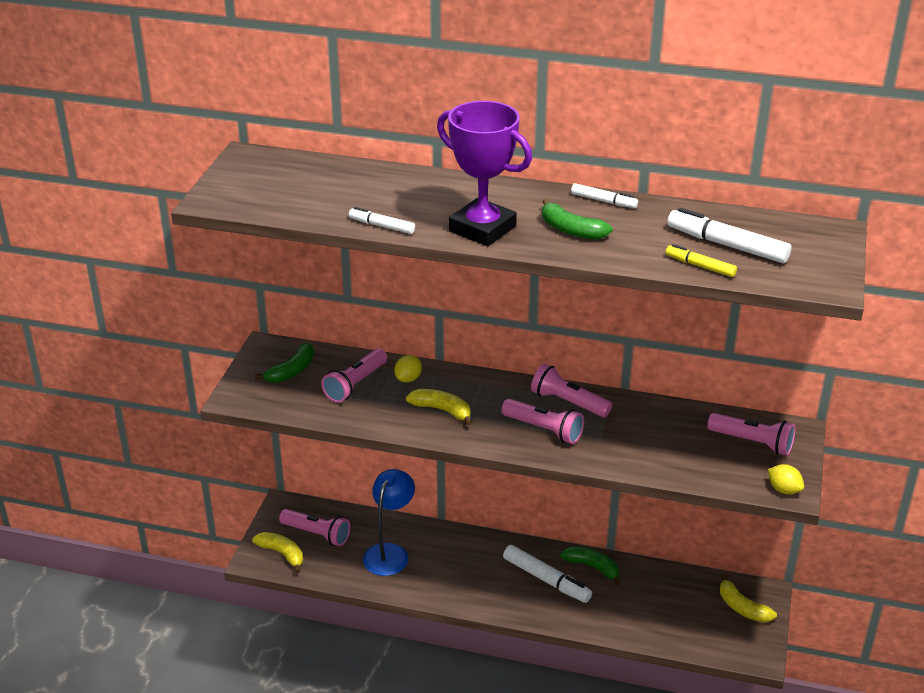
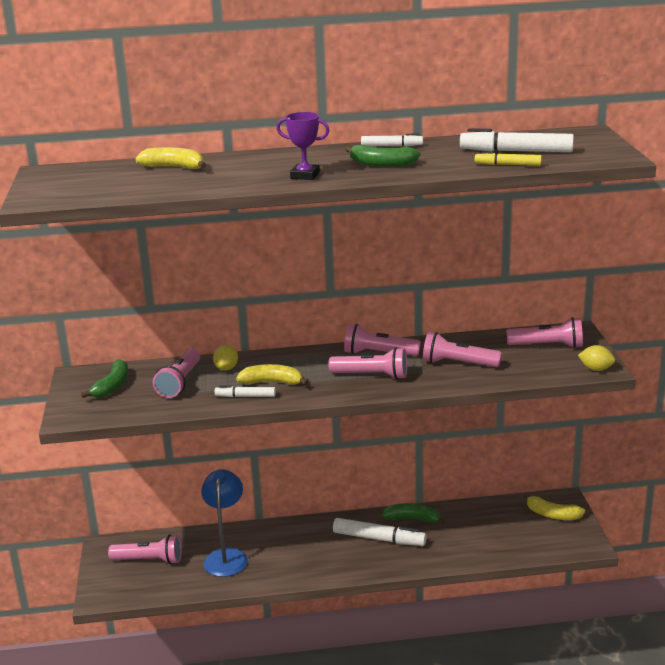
camera: 20 degrees left, 10 degrees down
yellow banana [252,532,303,573] -> yellow banana moved to [135,147,206,169]
white marker [349,207,415,234] -> white marker moved to [215,385,276,397]
purple trophy [437,101,532,246] -> purple trophy [276,112,329,180], size x0.52
none -> pink flashlight [423,332,502,367]

